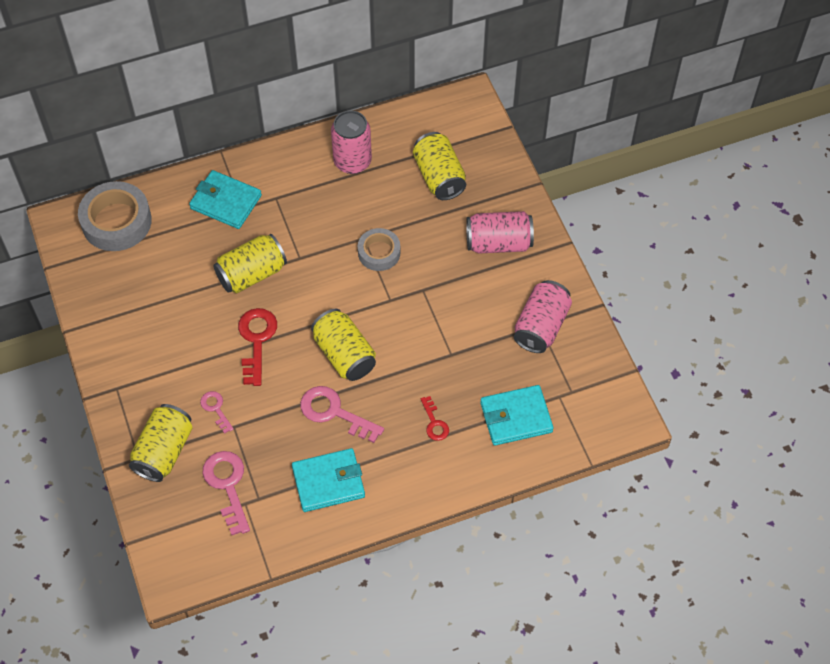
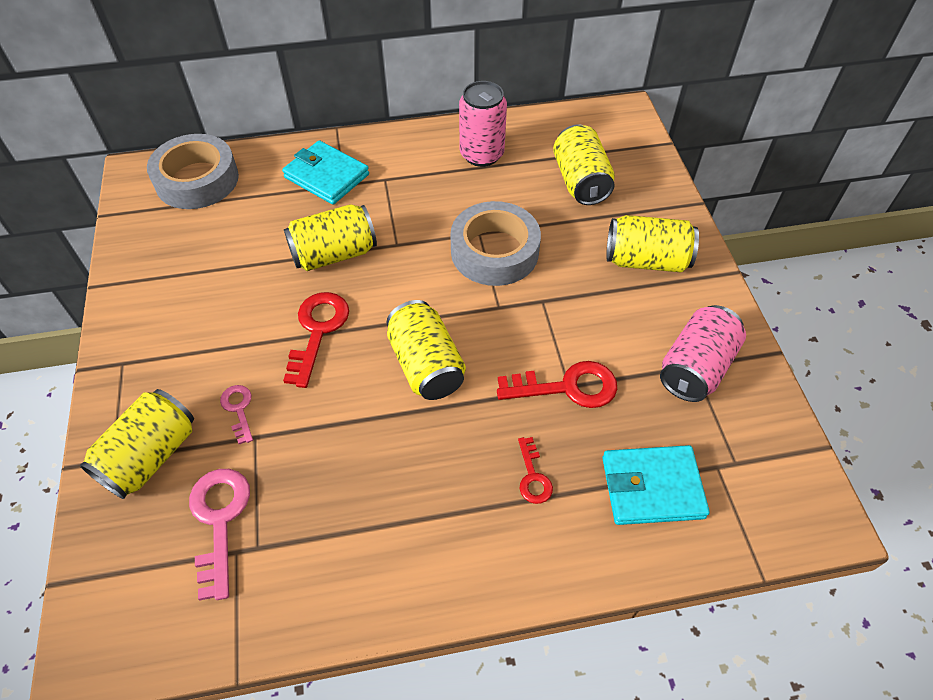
camera: 10 degrees right, 5 degrees down
turquoise wallet [292,448,365,512] -> none
pink key [300,386,384,443] -> none
grey tape [358,228,401,271] -> grey tape [450,201,541,286], size x1.65
pink can [466,211,534,254] -> yellow can [606,215,699,273]
none -> red key [497,361,617,408]

